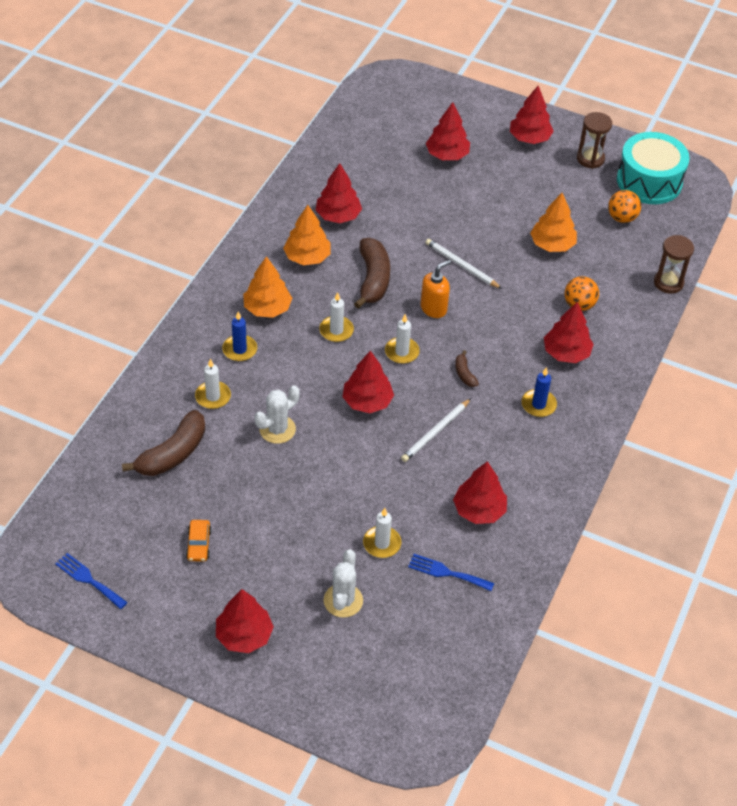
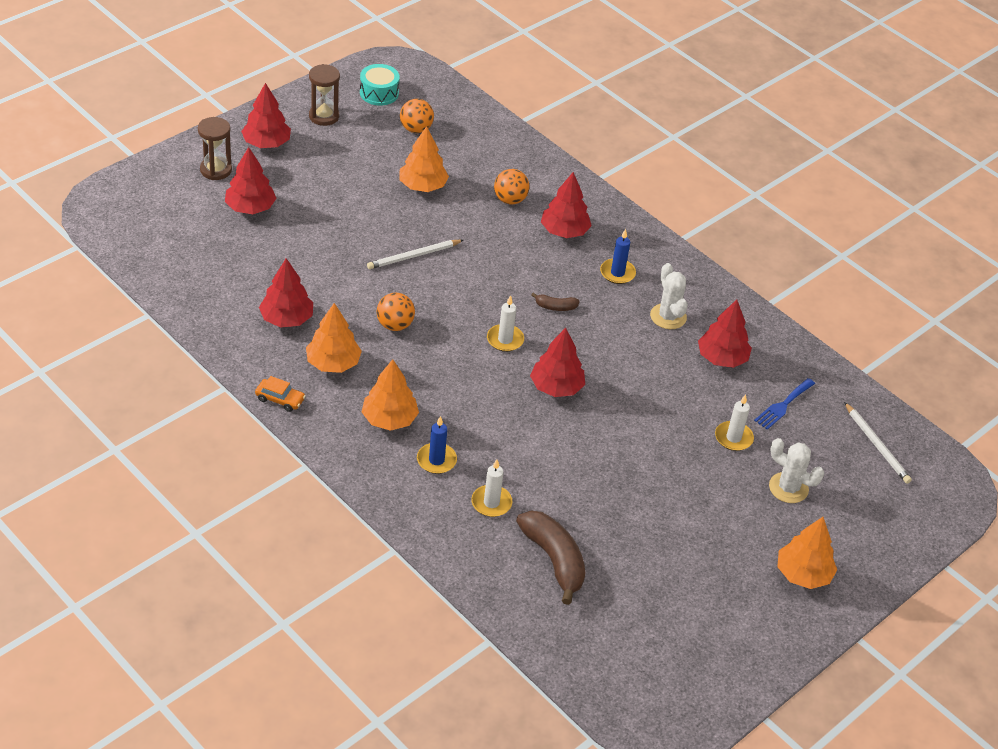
camera: 70 degrees left, 5 degrees down
blue fork [55,553,128,609] -> none
orange car [186,520,212,562] -> orange car moved to [255,376,306,412]
red tree [216,589,274,653] -> orange tree [777,517,837,589]
white cactus [254,385,300,444] -> white cactus moved to [650,263,688,329]
white candle [319,292,354,342] -> none
brown banana [354,238,390,309] -> orange ball [377,293,415,331]
white pencil [401,398,471,462] -> white pencil moved to [844,402,912,484]
orange soap dispenser [421,260,451,318] -> none
turquoise drum [617,132,690,204] -> turquoise drum [360,64,400,106], size x0.57
brown hourglass [654,235,694,294] -> brown hourglass moved to [198,117,232,180]

